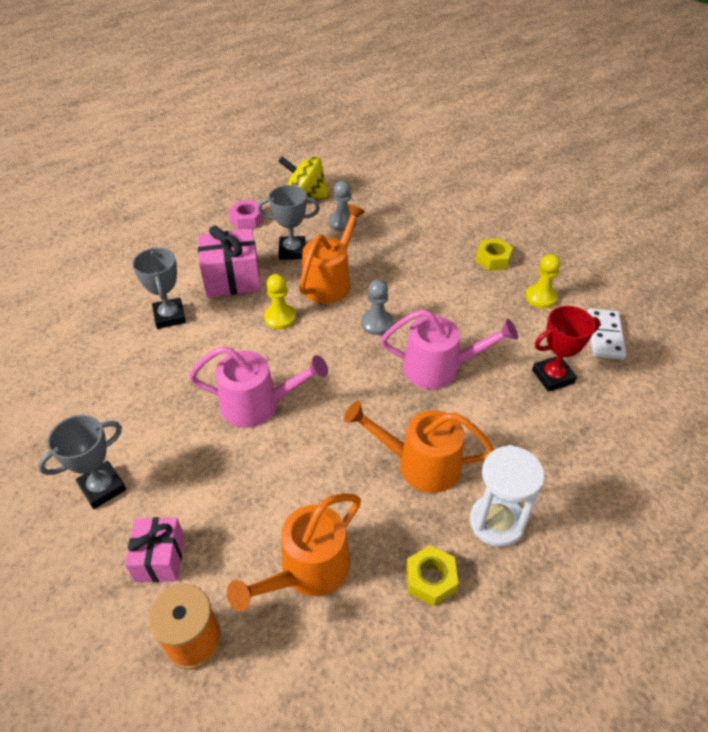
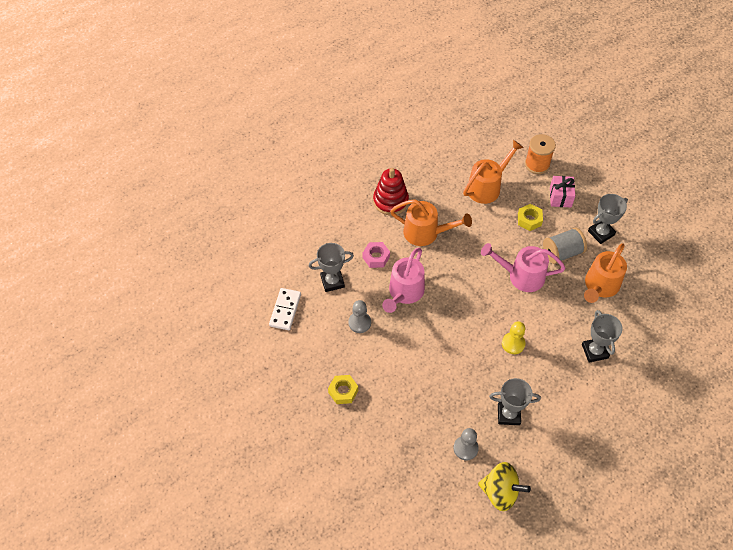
camera: 175 degrees left, 10 degrees up
pink gift [198,226,261,298] -> none
pink nut [228,200,264,230] -> pink nut moved to [363,242,390,268]
orange watering can [299,204,365,304] -> orange watering can moved to [584,243,627,303]
grey pawn [361,279,393,335] -> grey pawn moved to [348,300,371,333]
pink watering can [381,309,518,389] -> pink watering can turned 75 degrees counterclockwise [382,248,425,313]
yellow nut [406,545,459,606] -> yellow nut moved to [518,204,543,231]
white hourglass [470,445,544,547] -> red stacking toy [373,168,409,215]
yellow pawn [525,254,560,308] -> none
red trophy [532,306,600,392] -> grey trophy [309,243,354,292]
none -> grey spool [543,227,587,264]

